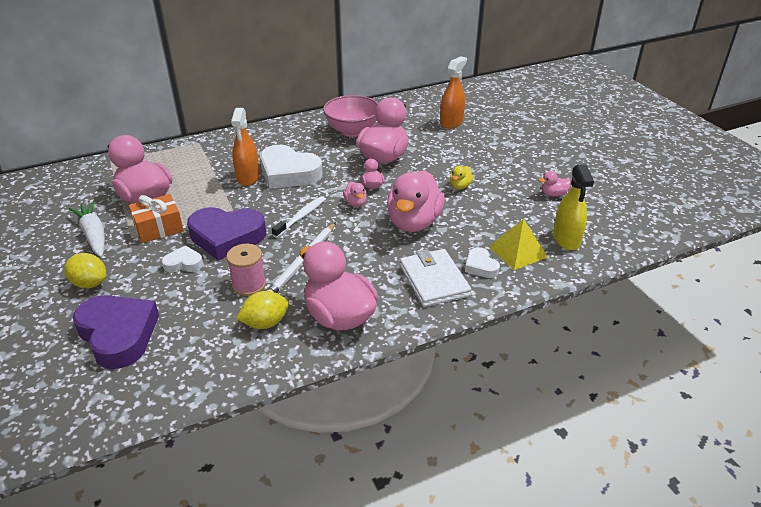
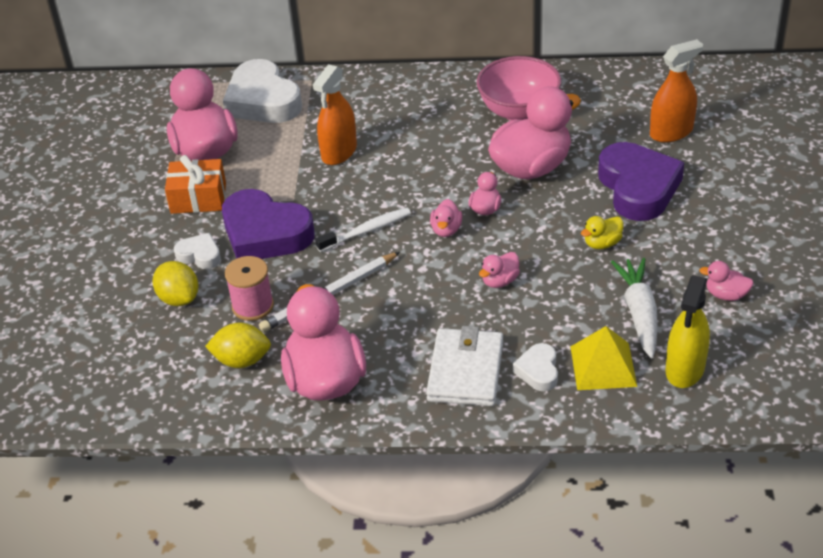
camera: 30 degrees right, 5 degrees up
yellow lemon [64,253,106,288] -> yellow lemon moved to [152,261,199,306]
white carrot [69,201,105,257] -> white carrot moved to [611,258,658,359]
purple heart [73,295,159,369] -> purple heart moved to [598,142,684,221]
white heart [260,145,323,189] -> white heart moved to [223,59,302,123]
pink duck [387,170,445,232] -> pink duck [479,252,520,288], size x0.43

